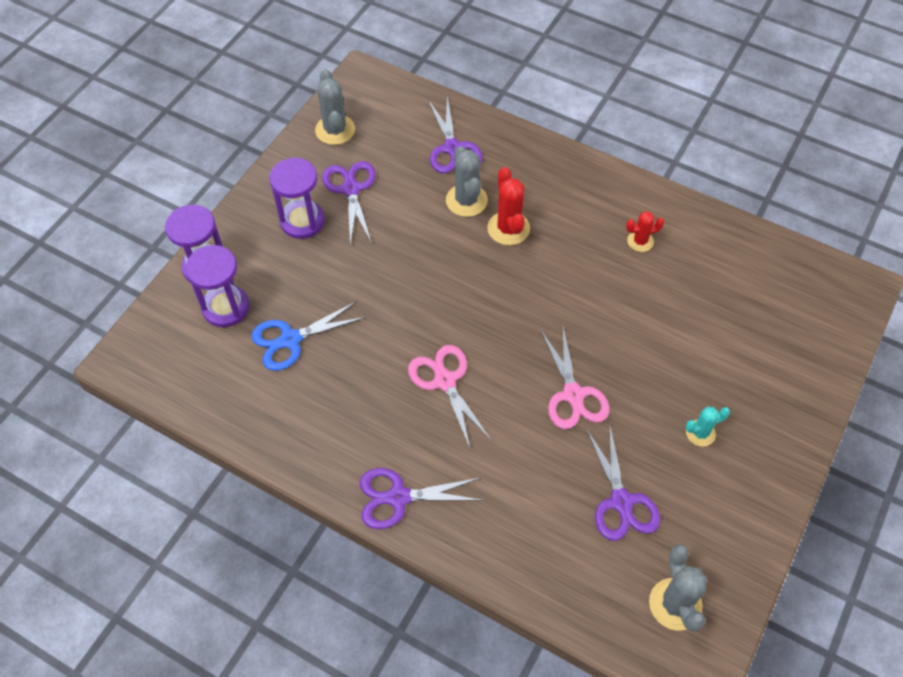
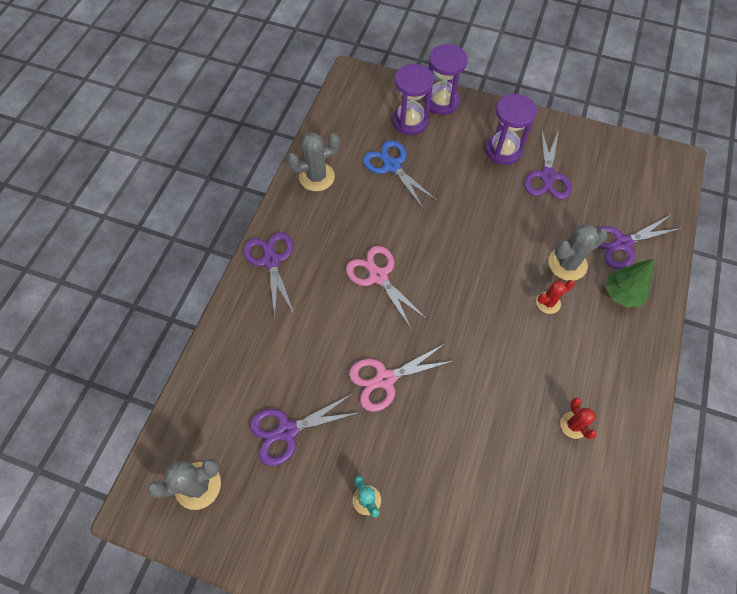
camera: 80 degrees right, 5 degrees up
grey cactus [315,69,355,145] -> grey cactus moved to [287,133,340,191]
purple scissors [322,161,376,244] -> purple scissors turned 120 degrees clockwise [525,128,572,199]
pink scissors [408,345,492,448] -> pink scissors turned 90 degrees counterclockwise [346,246,428,330]
red cactus [487,167,530,245] -> red cactus [536,280,575,314], size x0.61
none -> green tree [605,259,654,308]

